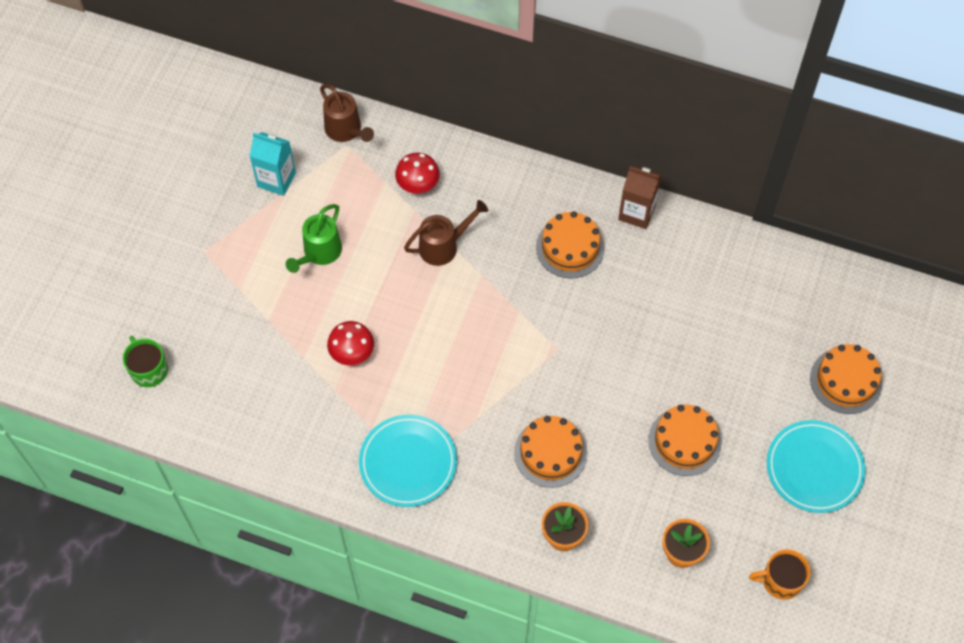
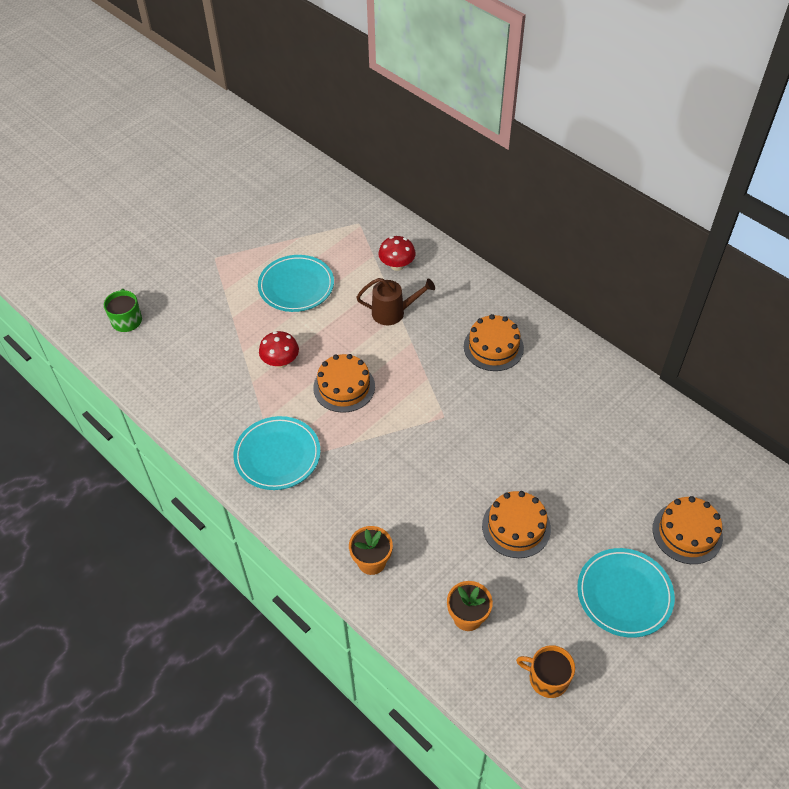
camera: 25 degrees right, 10 degrees down
turquoise carton [249,132,296,196] -> none
green watering can [286,204,342,273] -> turquoise plate [258,255,334,312]
brown watering can [320,84,374,142] -> none
orange cake [514,416,587,488] -> orange cake moved to [313,354,375,413]
brown carton [618,166,662,229] -> none

